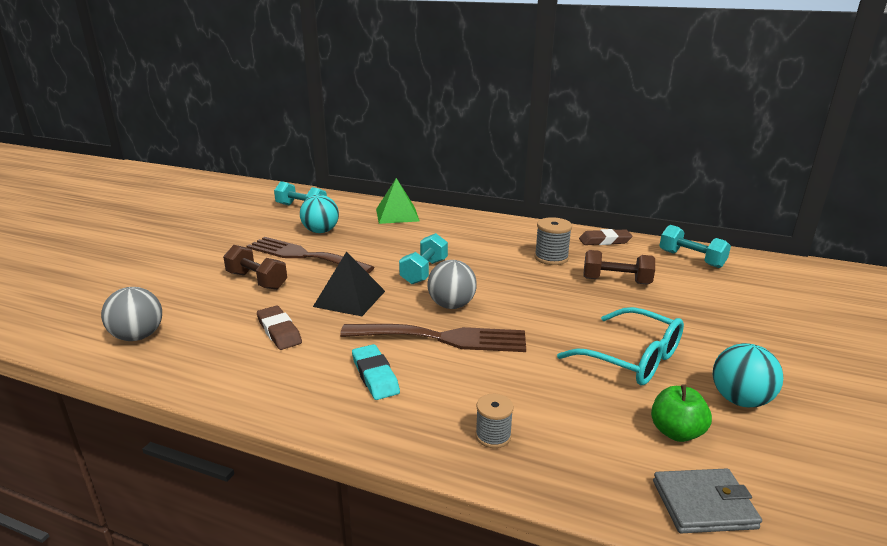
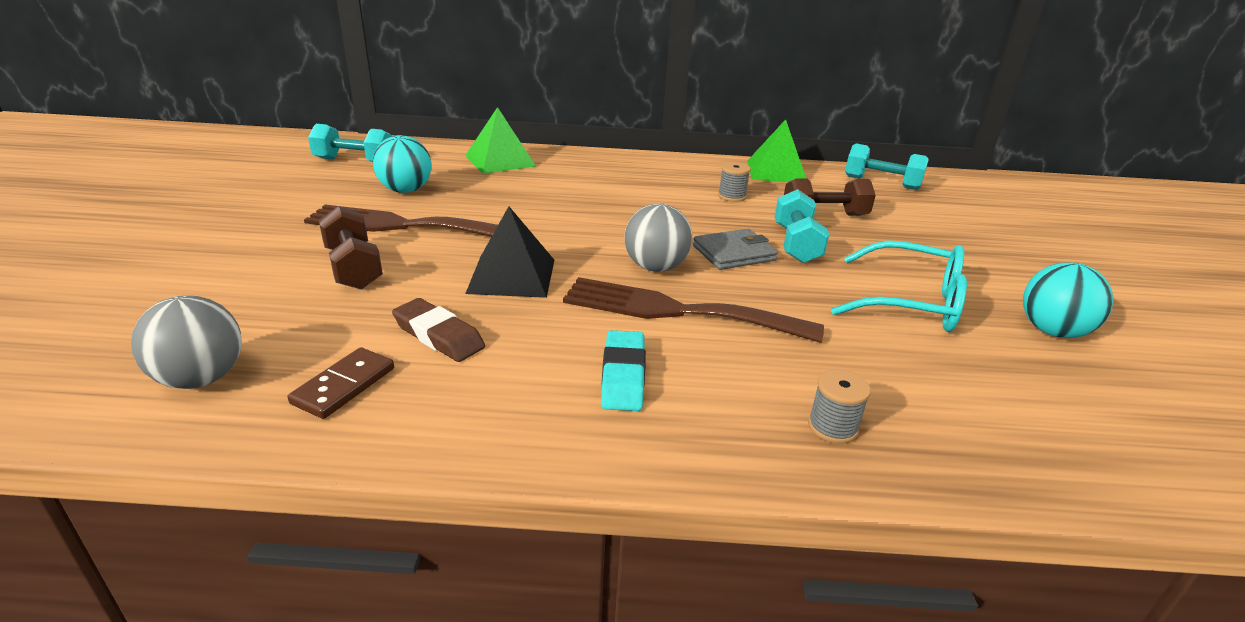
camera: 20 degrees left, 5 degrees up
brown dumbbell [223,245,287,290] -> brown dumbbell turned 45 degrees clockwise [319,206,383,290]
brown fork [340,324,526,352] -> brown fork turned 150 degrees counterclockwise [563,277,824,343]
turquoise eraser [352,344,400,400] -> turquoise eraser turned 45 degrees clockwise [601,330,646,411]
turquoise dumbbell [399,233,448,284] -> turquoise dumbbell moved to [775,189,829,263]
grey spool [534,217,572,265] -> grey spool [718,162,751,202], size x0.66
brown eraser [579,229,632,245] -> green pyramid [747,119,806,182]
green apple [651,384,712,442] -> none
grey wallet [653,468,762,533] -> grey wallet moved to [693,229,778,270]
none -> brown domino [288,347,394,419]

